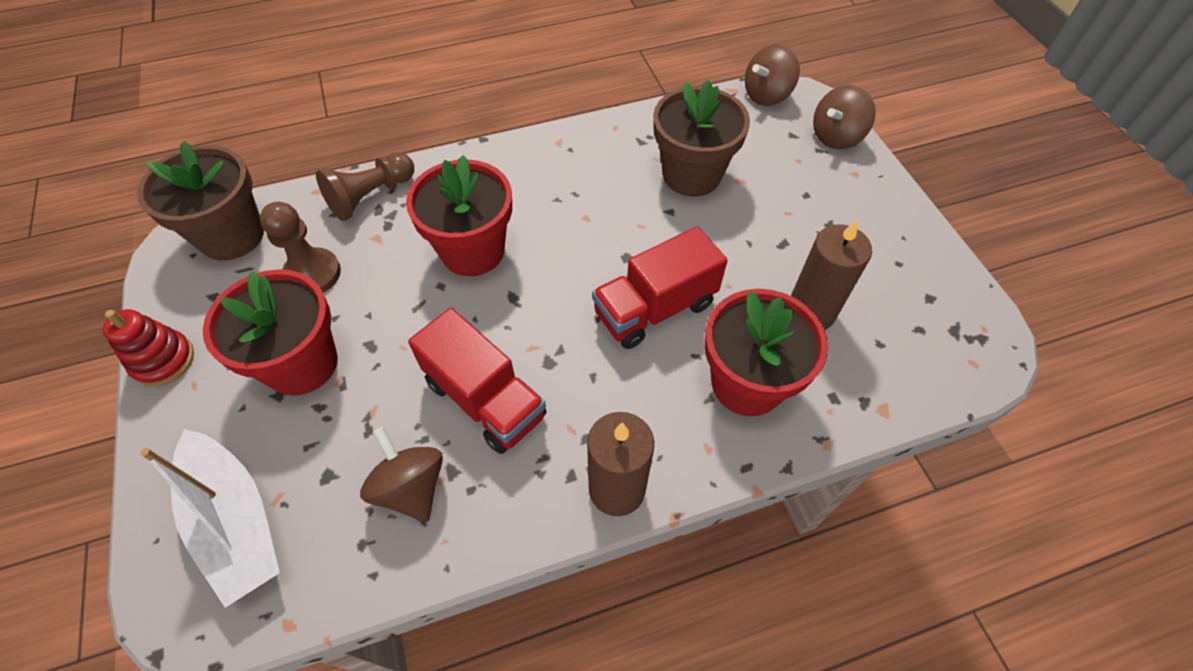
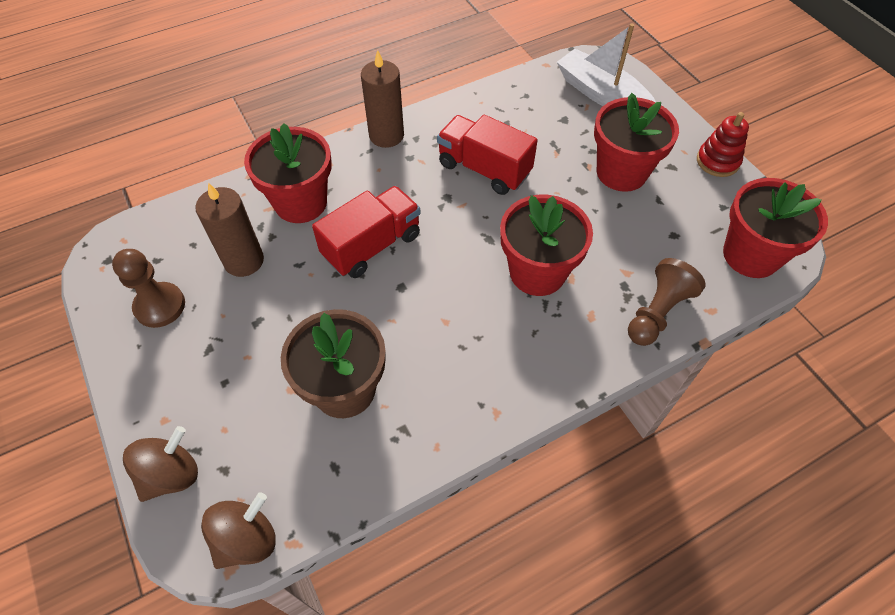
camera: 170 degrees right, 0 degrees up
brown flower pot [137,141,264,261] -> red flower pot [723,178,828,278]
brown pawn [260,202,341,292] -> brown pawn moved to [112,249,185,328]
brown spinning top [360,427,443,522] -> none

